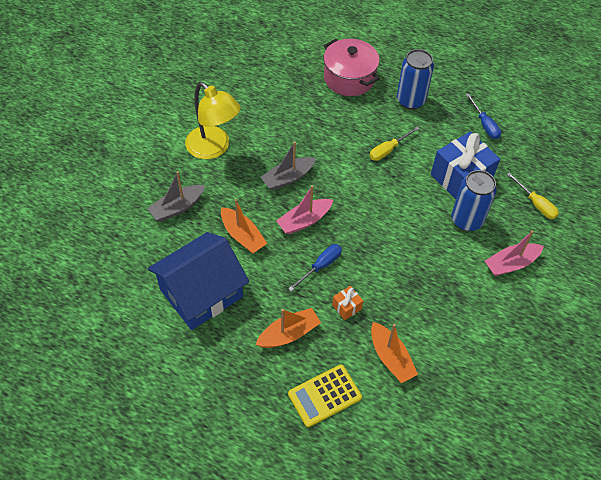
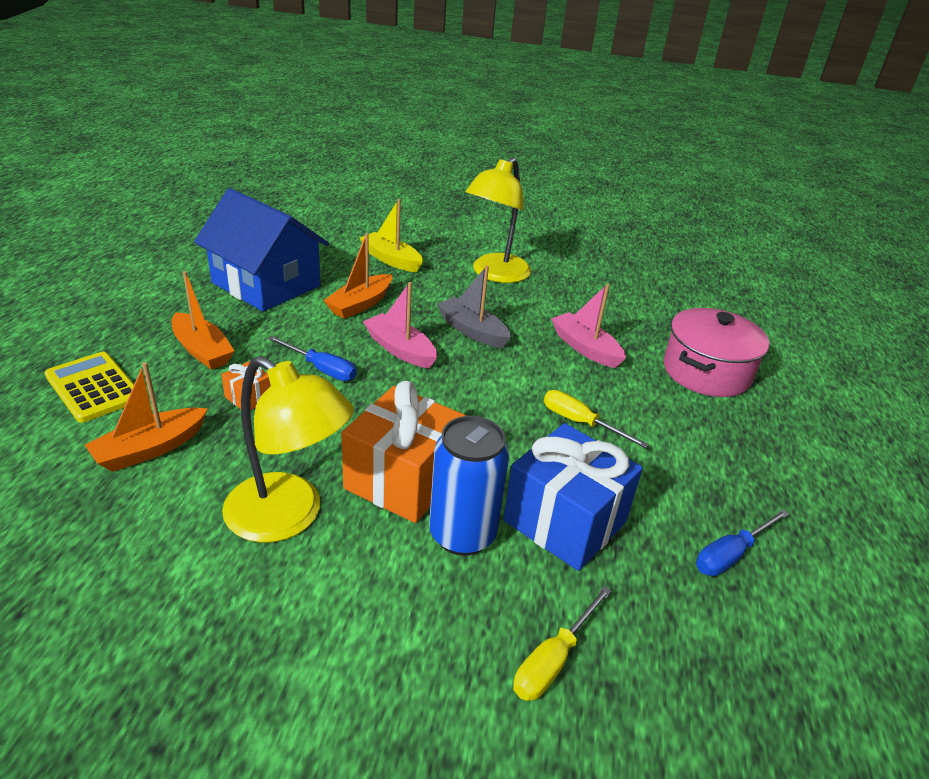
camera: 75 degrees right, 20 degrees down
grey boat [147,171,206,222] -> yellow boat [360,199,423,272]
blue can [397,49,434,110] -> none
pink boat [485,231,544,276] -> pink boat moved to [551,284,626,368]
none -> yellow lamp [222,356,354,543]
none -> orange gift [341,381,466,523]

